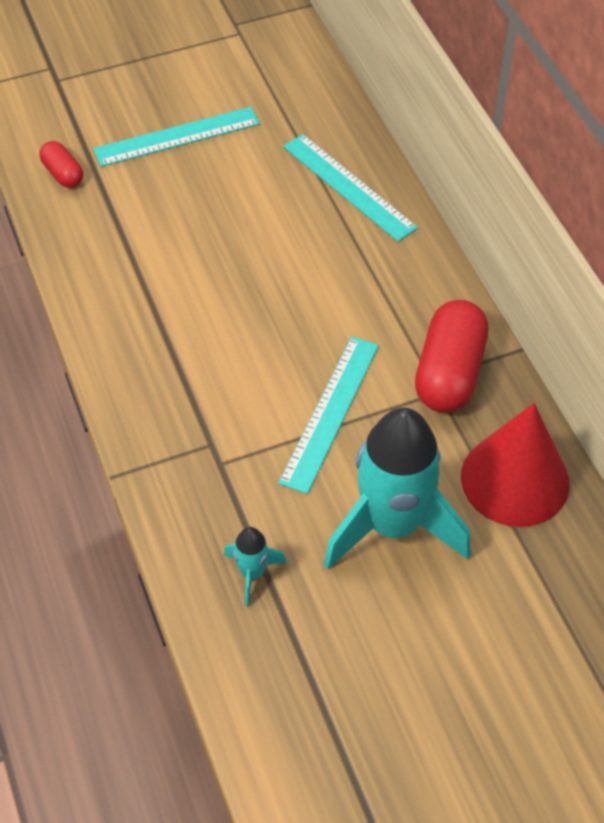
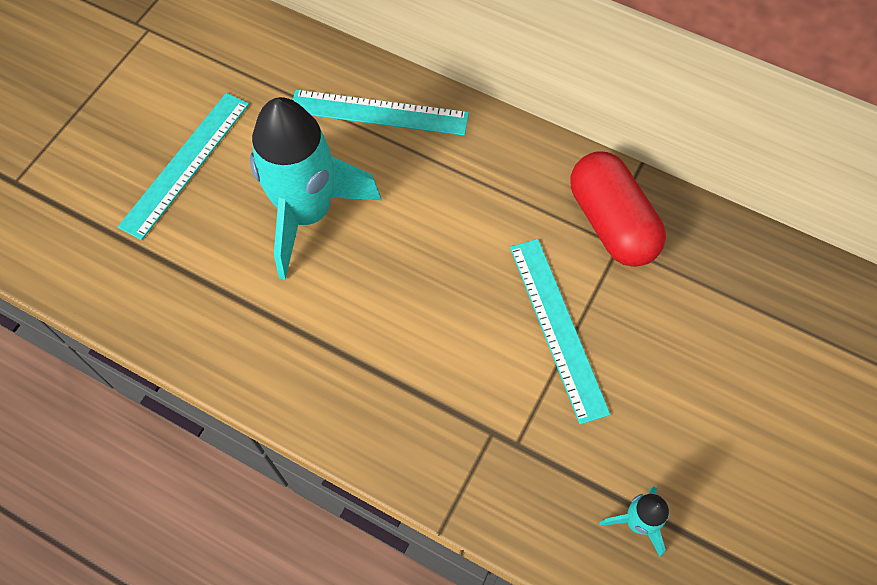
camera: 40 degrees left, 10 degrees up
red capsule [39,141,83,188] -> none
turquoise rocket [324,408,471,569] -> turquoise rocket moved to [250,97,381,280]
red cone [461,403,570,527] -> none

